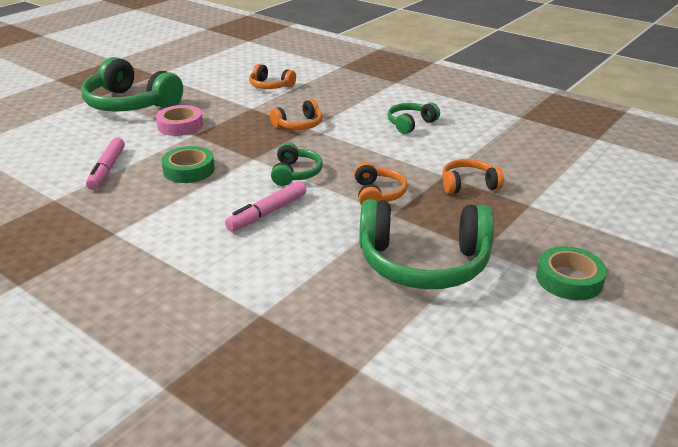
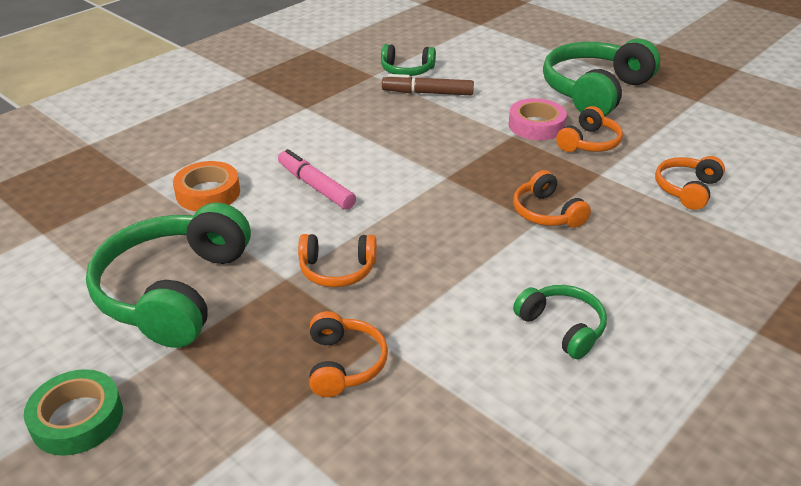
camera: 95 degrees right, 5 degrees up
pink marker [86,137,125,190] -> brown marker [382,74,474,95]
green tape [161,146,215,183] -> none
green headphones [271,142,323,186] -> green headphones moved to [381,44,436,76]
none -> orange tape [173,161,240,211]
none -> orange headphones [556,106,623,152]

